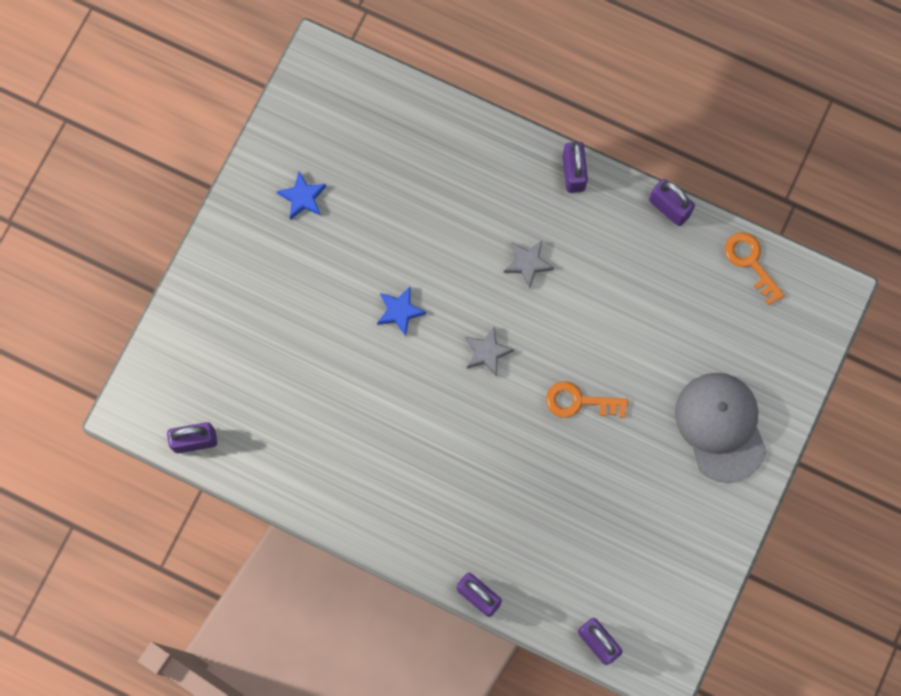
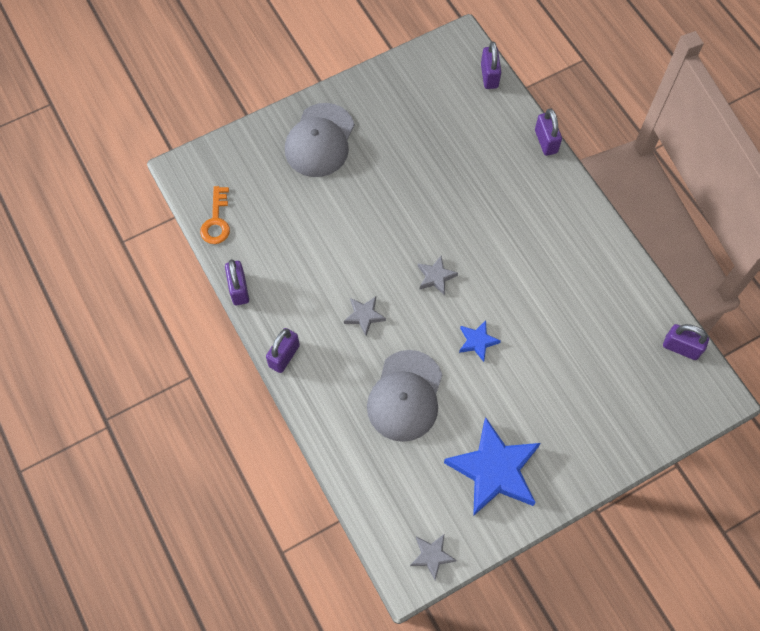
camera: 145 degrees left, 10 degrees down
blue star [277,172,326,220] -> blue star [444,417,541,516], size x2.17
orange key [546,381,628,418] -> none
none -> grey cap [367,350,442,442]
none -> grey star [410,534,457,580]

